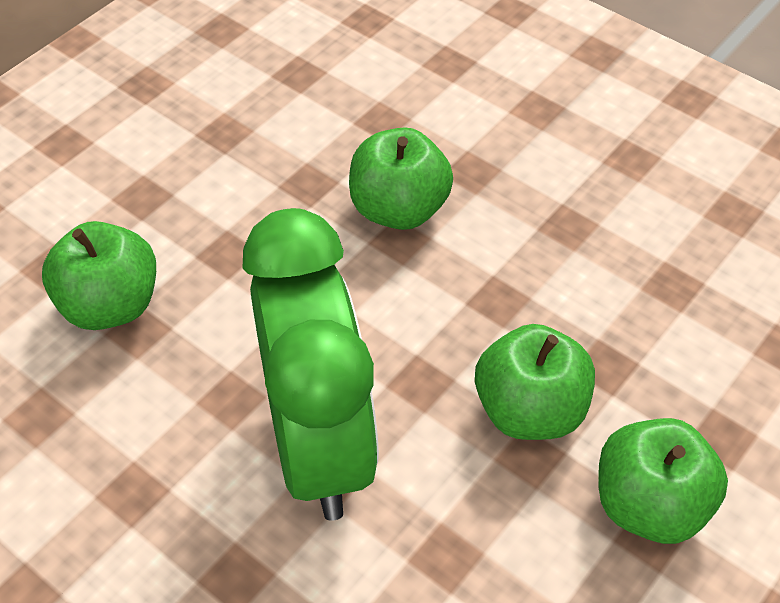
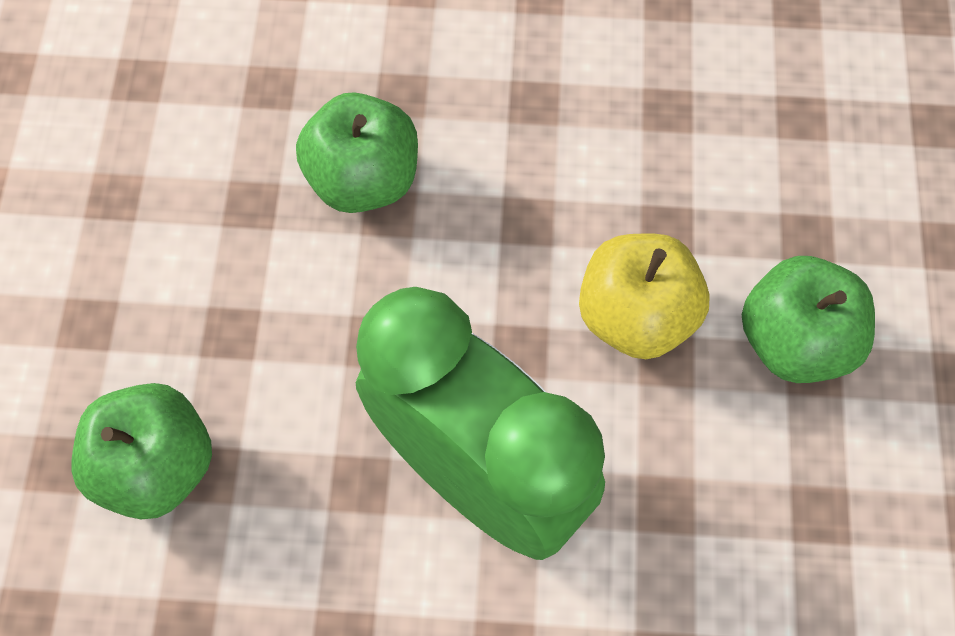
camera: 35 degrees left, 15 degrees up
green apple [475,324,595,440] -> yellow apple [579,234,710,359]

